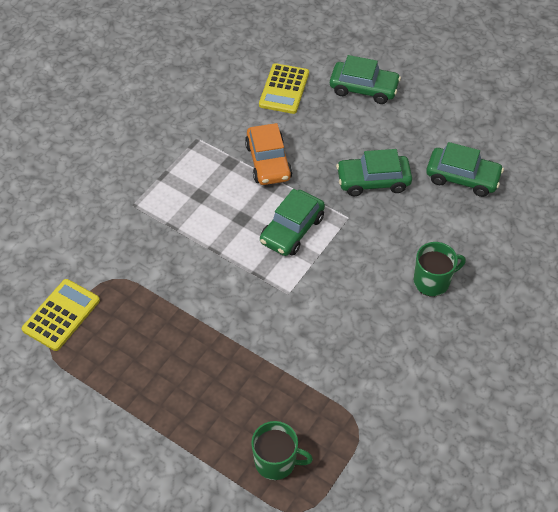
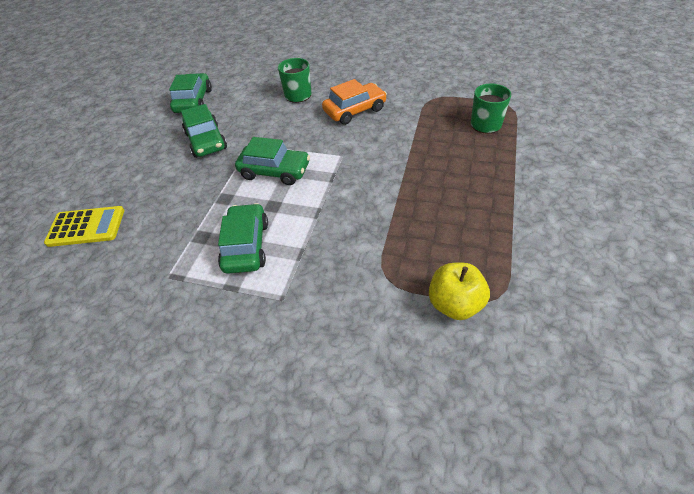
camera: 105 degrees left, 5 degrees down
yellow calculator [22,279,100,351] -> yellow apple [429,263,490,320]
orange car [245,123,292,185] -> orange car moved to [322,79,387,125]
green car [330,55,401,104] -> green car moved to [218,203,268,274]

